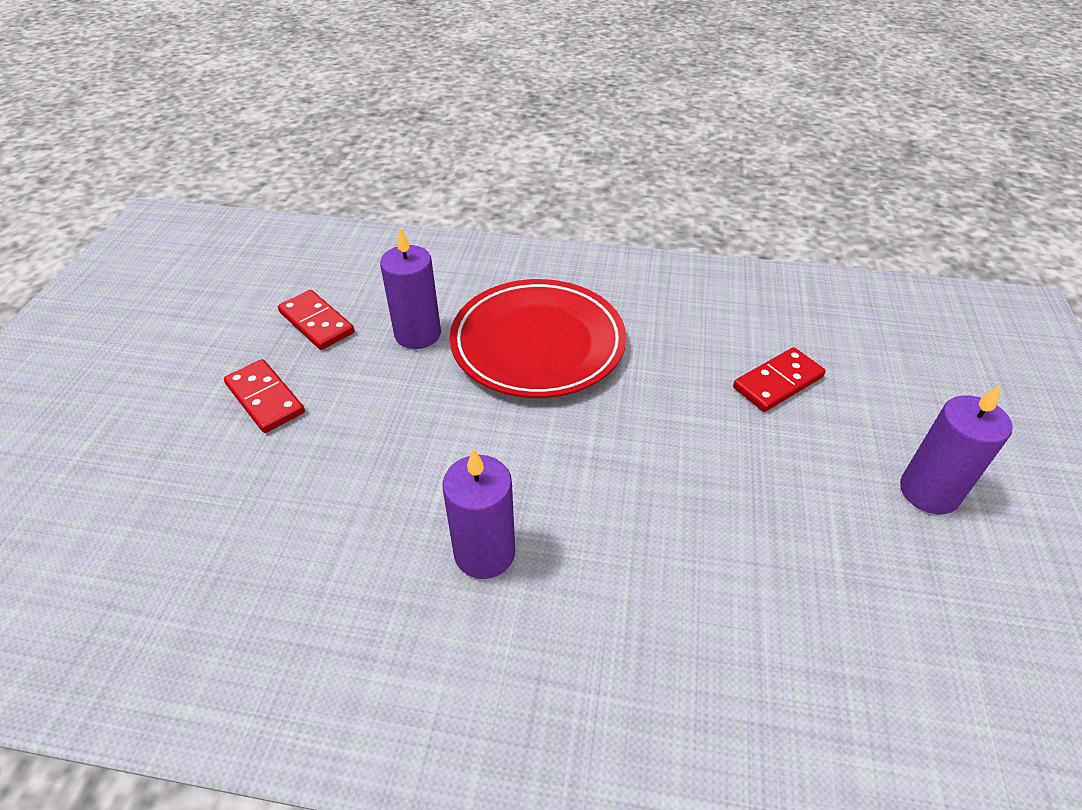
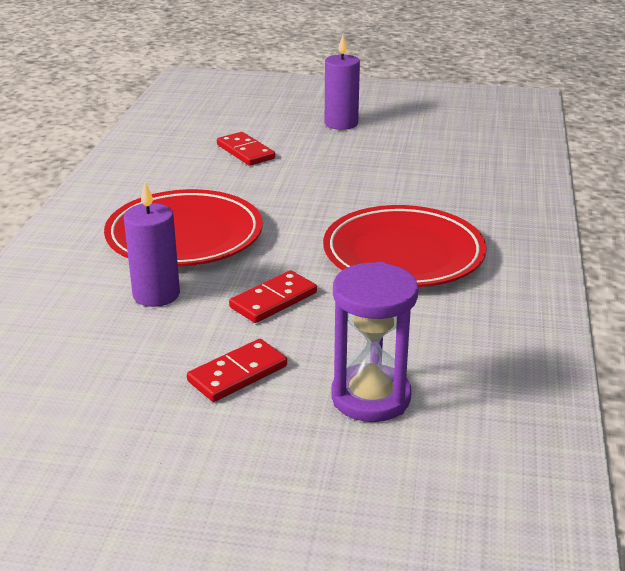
camera: 90 degrees left, 15 degrees down
red domino [278,290,355,350] -> red domino moved to [229,270,317,323]
purple candle [442,448,515,579] -> red plate [323,205,486,287]
none -> purple hourglass [331,262,418,422]

